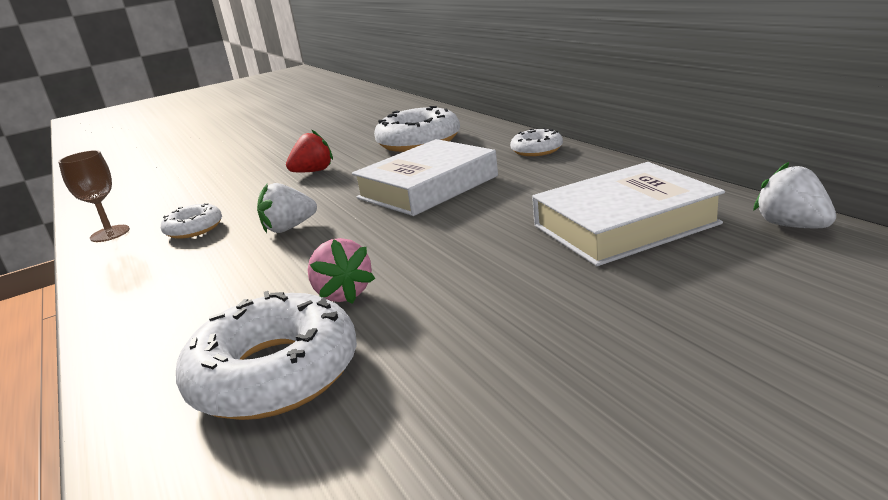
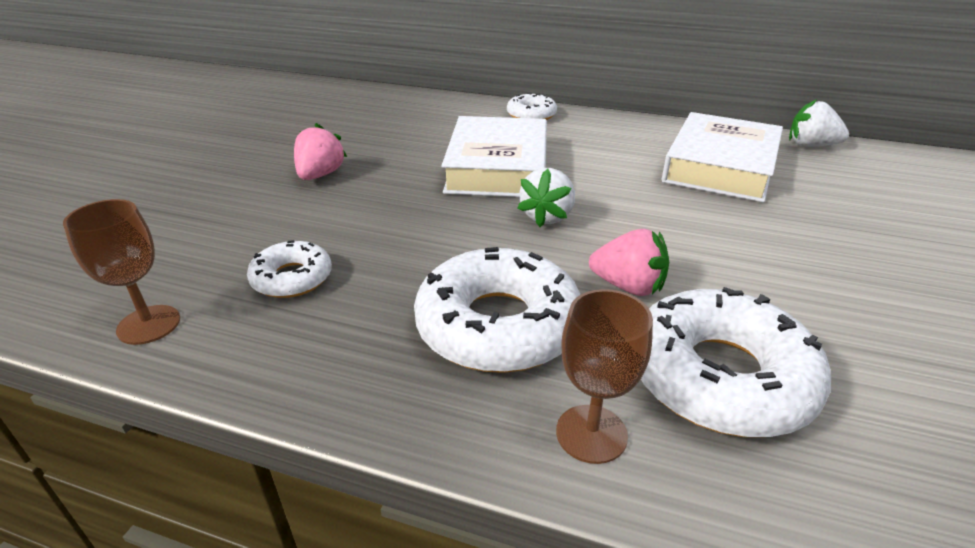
camera: 45 degrees left, 10 degrees up
white strawberry [257,183,317,233] -> white strawberry moved to [517,168,575,227]
red strawberry [286,130,333,172] -> pink strawberry [294,123,347,180]
white donut [374,106,460,152] -> white donut moved to [414,247,581,373]
none -> brown goblet [556,289,653,464]

